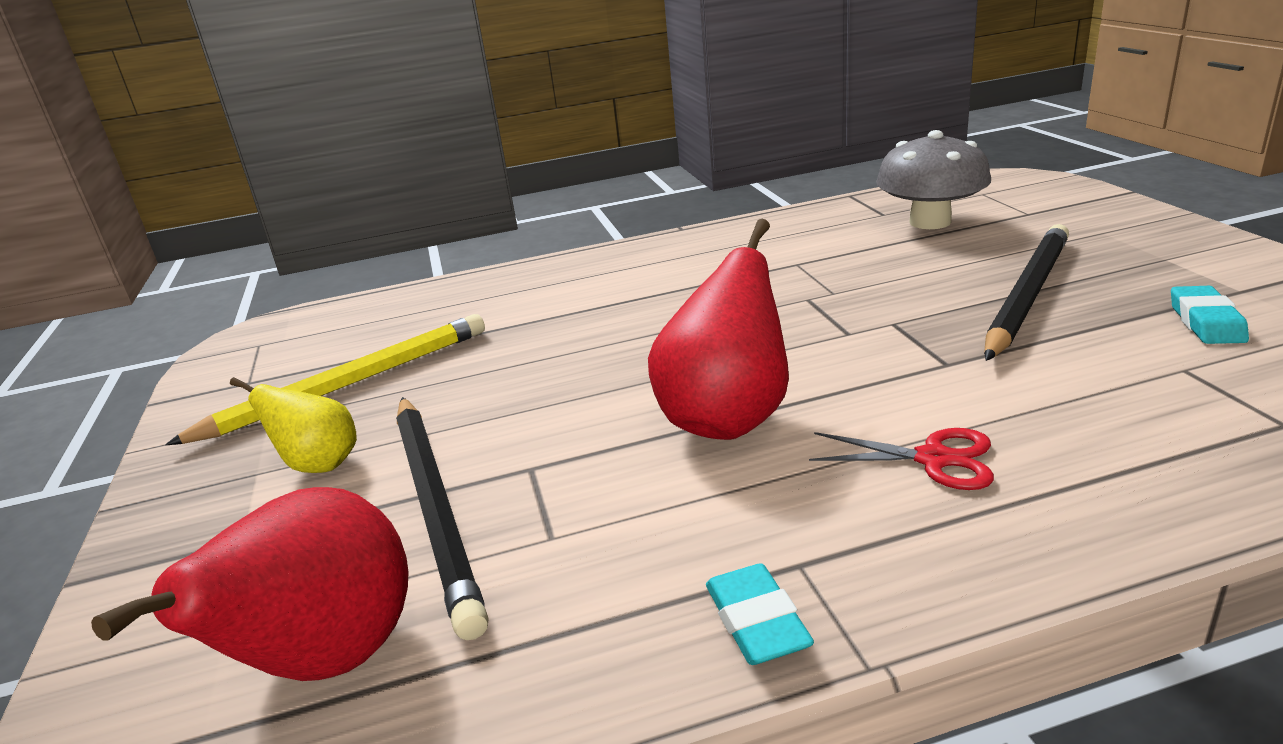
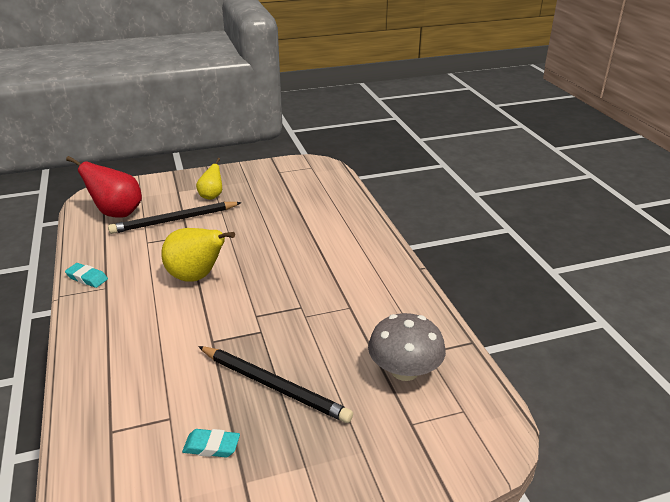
camera: 85 degrees right, 5 degrees up
yellow pencil [165,314,485,445] -> none
red pear [648,219,789,440] -> yellow pear [161,228,235,282]
turquoise eraser [706,563,814,665] -> turquoise eraser turned 45 degrees clockwise [65,263,108,288]
red scissors [809,428,994,490] -> none

